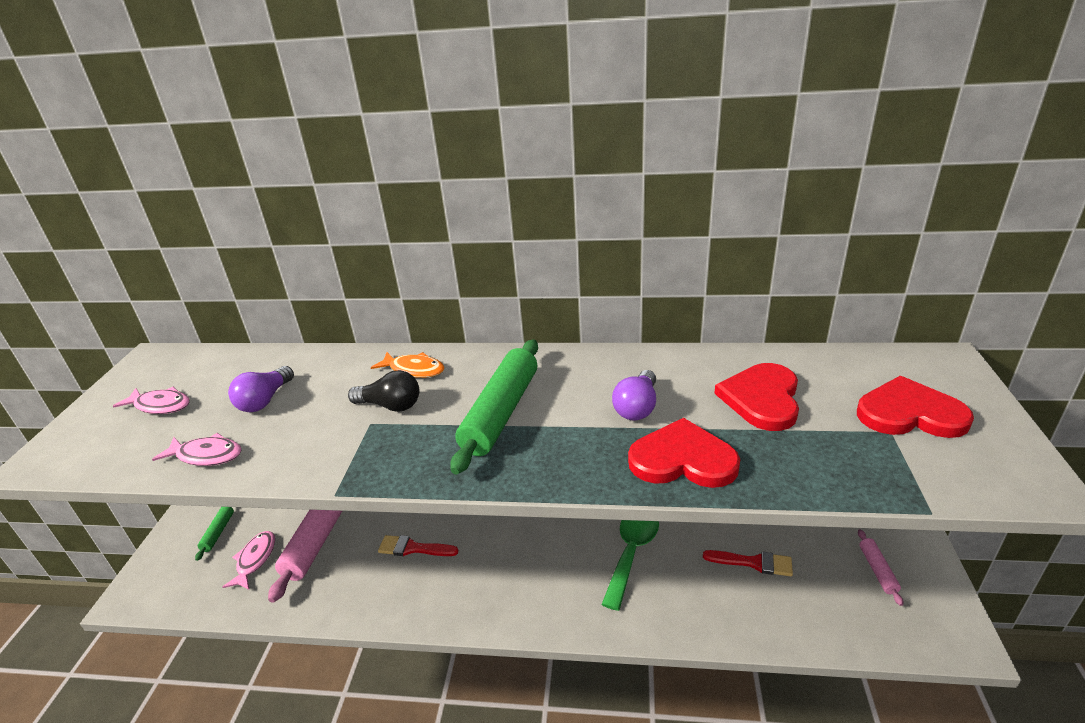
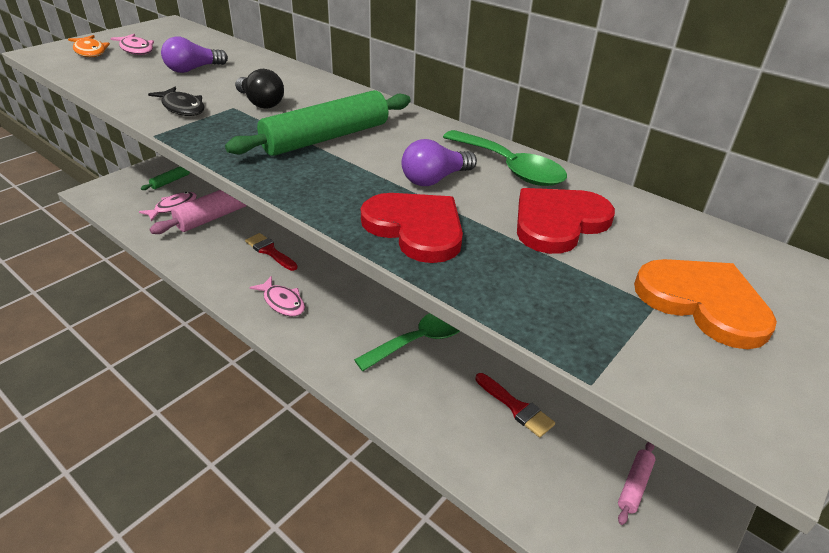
camera: 30 degrees right, 5 degrees up
pink fish [152,433,242,466] -> pink fish moved to [249,276,305,316]
orange fish [371,352,445,378] -> orange fish moved to [68,35,110,57]
red heart [857,376,974,438] -> orange heart [634,259,777,349]
none -> black fish [148,87,204,116]
none -> green spoon [443,130,567,186]

